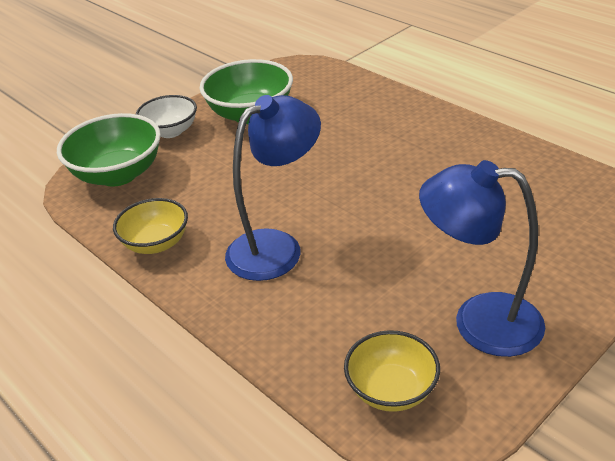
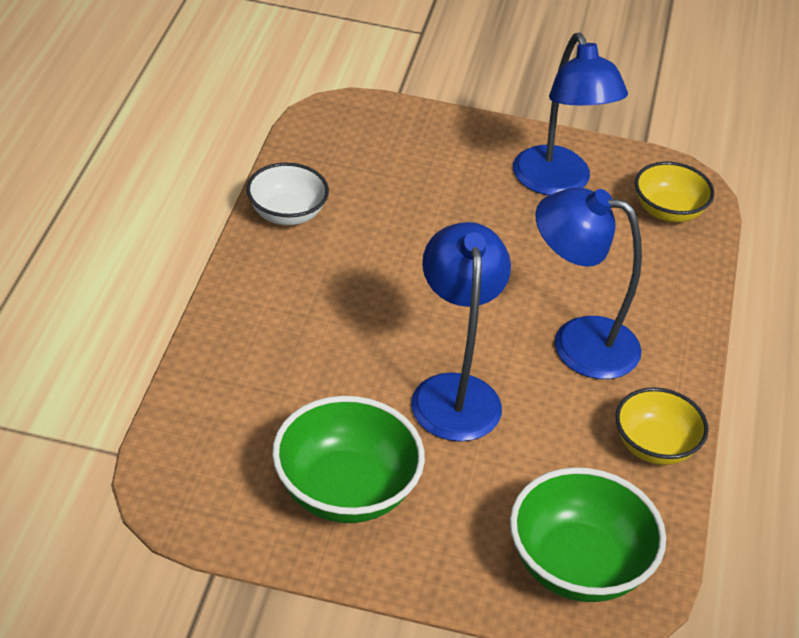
camera: 130 degrees left, 5 degrees up
white bowl [136,95,197,138] -> white bowl moved to [246,163,329,225]
none -> blue lamp [411,222,511,442]

